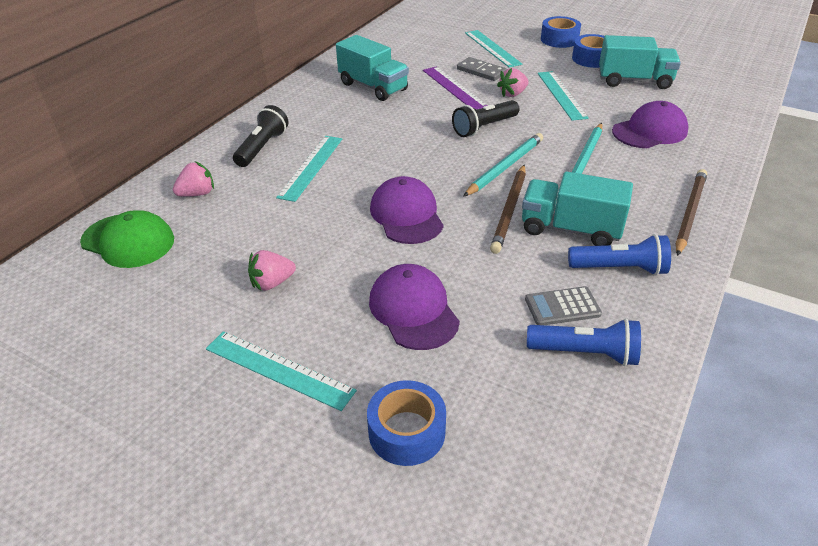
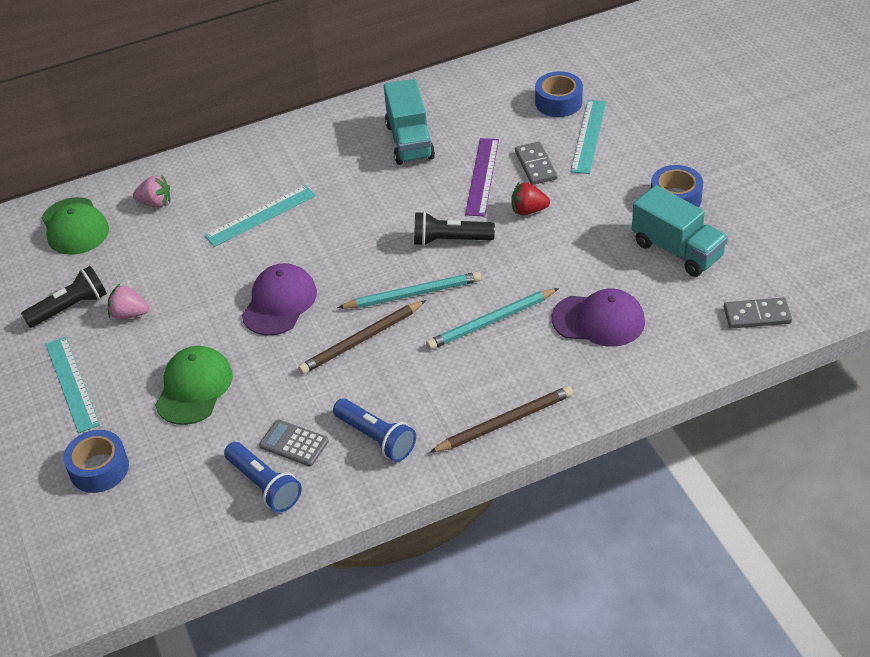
camera: 40 degrees right, 5 degrees up
black flashlight [233,105,289,167] -> black flashlight moved to [21,266,107,328]
purple cap [369,264,460,350] -> green cap [155,346,233,425]
pink strawberry [497,68,529,97] -> red strawberry [511,181,550,215]
turquoise truck [522,171,633,246] -> none
turquoise ruler [538,71,589,121] -> none
blue tape [541,16,581,48] -> blue tape moved to [535,71,583,117]
none -> grey domino [724,297,792,329]

